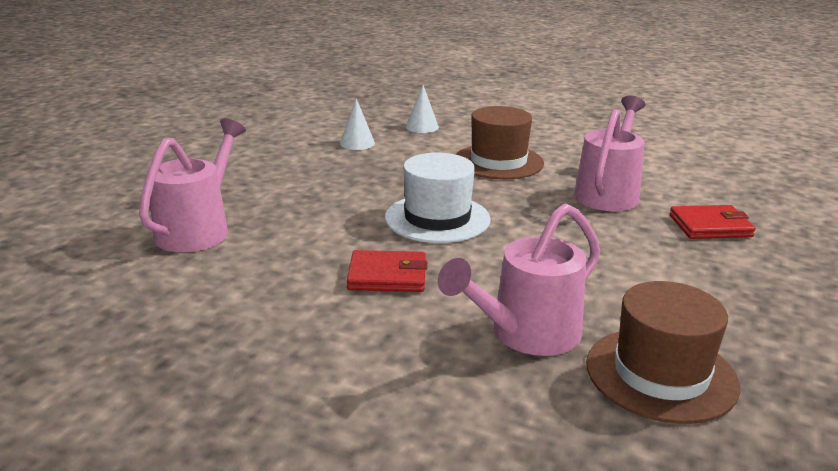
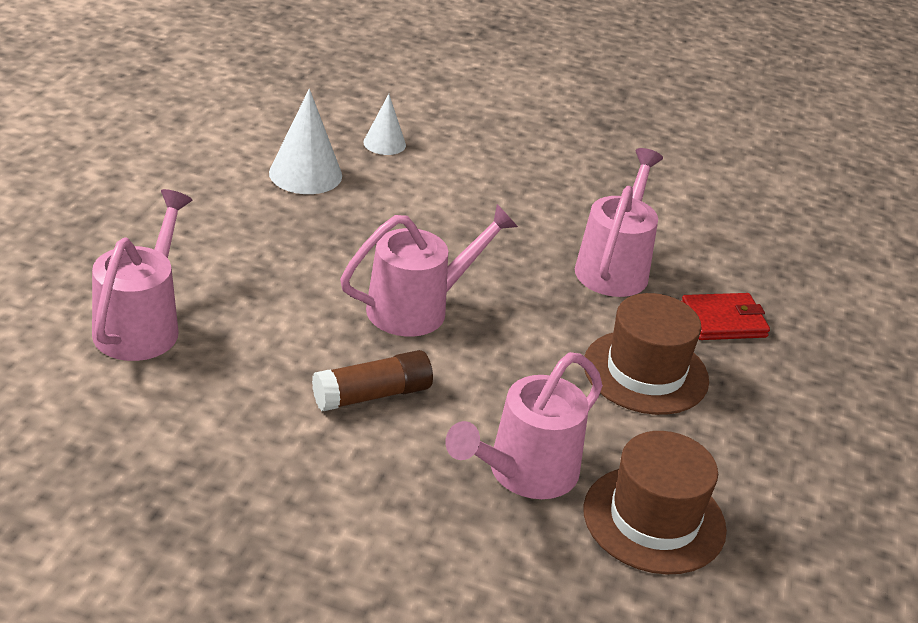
camera: 10 degrees left, 10 degrees up
white cone [340,98,375,150] -> white cone [269,89,342,194], size x1.63
red wallet [347,250,427,292] -> brown glue stick [312,350,433,411]
white hat [385,153,491,243] -> pink watering can [340,204,518,337]
brown hat [456,106,544,179] -> brown hat moved to [584,293,709,415]

